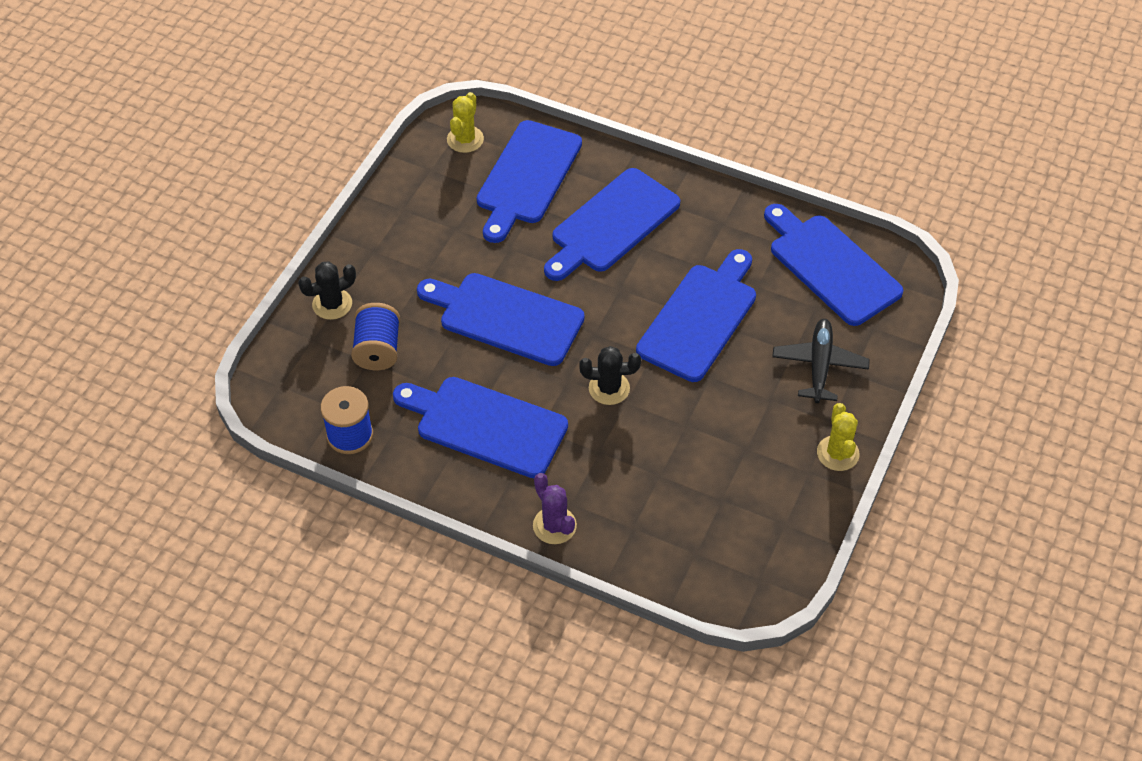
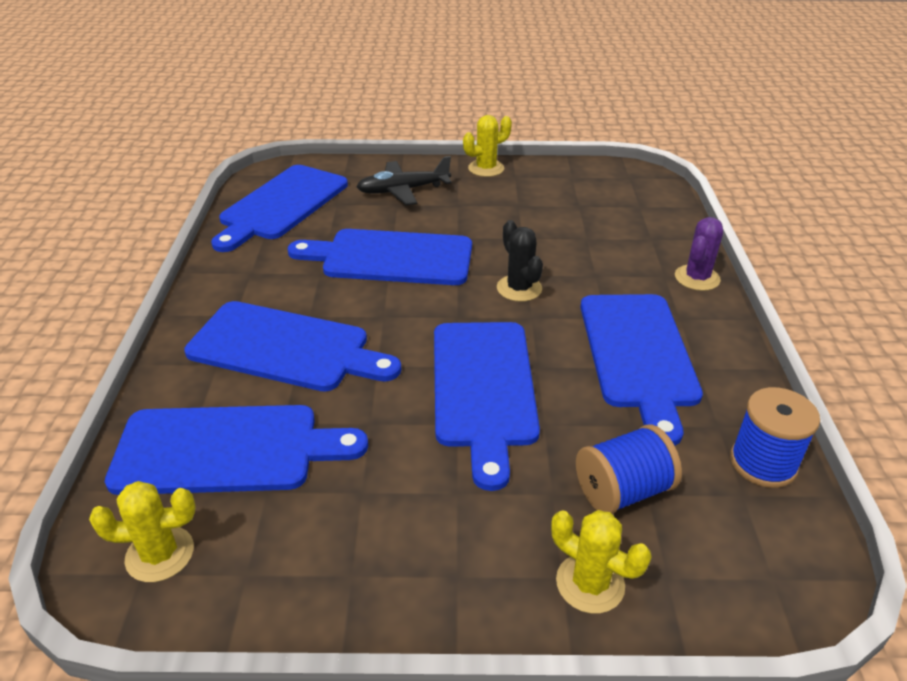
camera: 115 degrees left, 15 degrees down
black cactus [298,261,356,320] -> yellow cactus [551,510,652,614]

